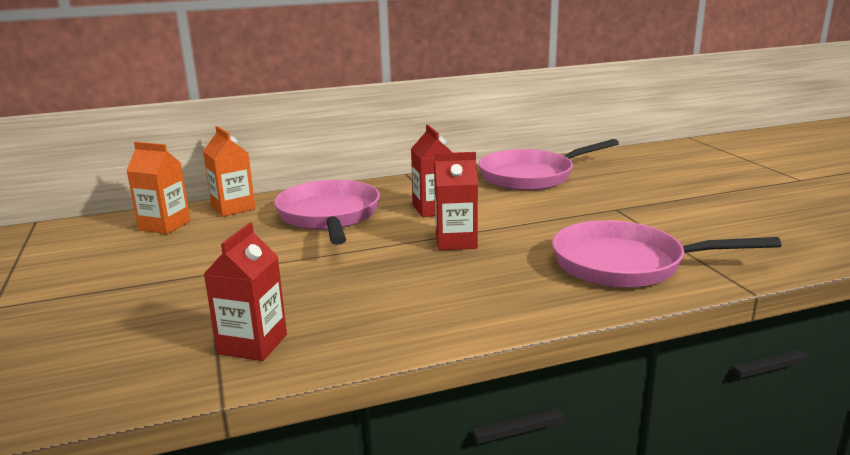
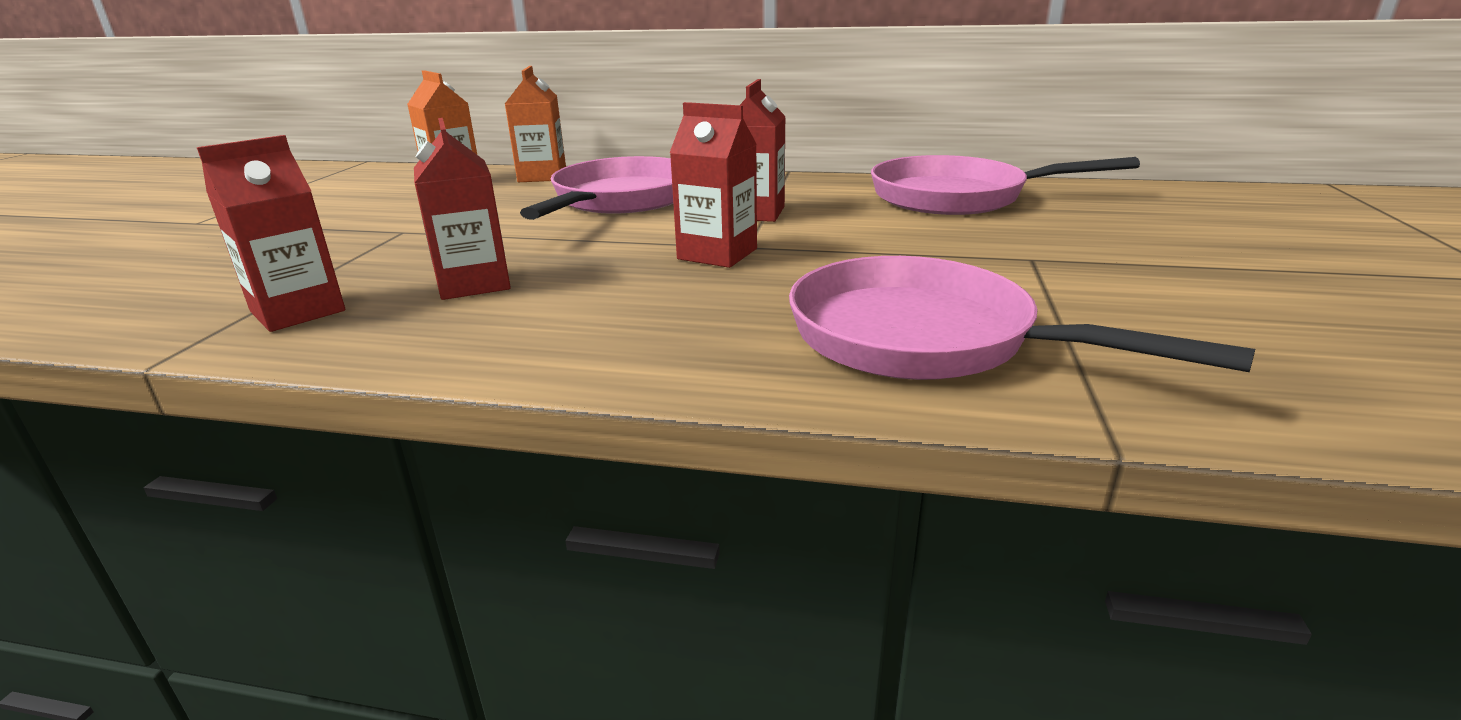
camera: 30 degrees right, 5 degrees up
none -> red carton [414,118,511,300]

